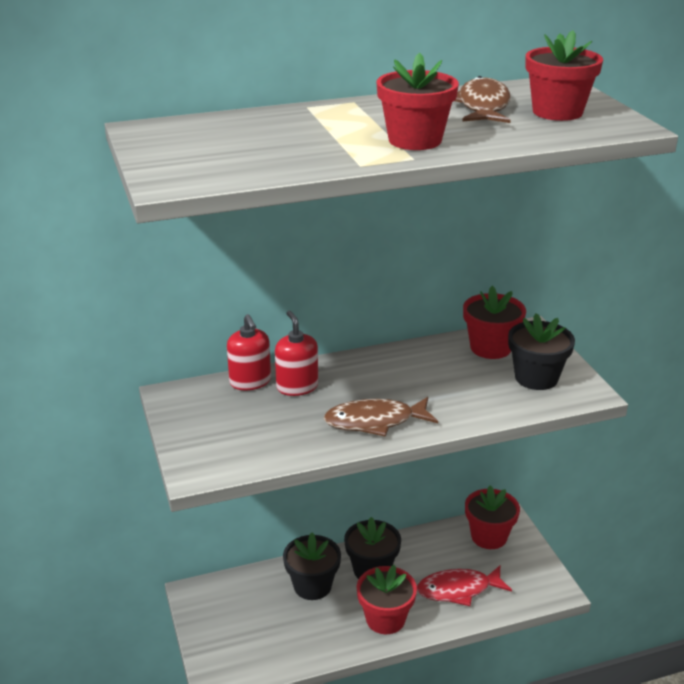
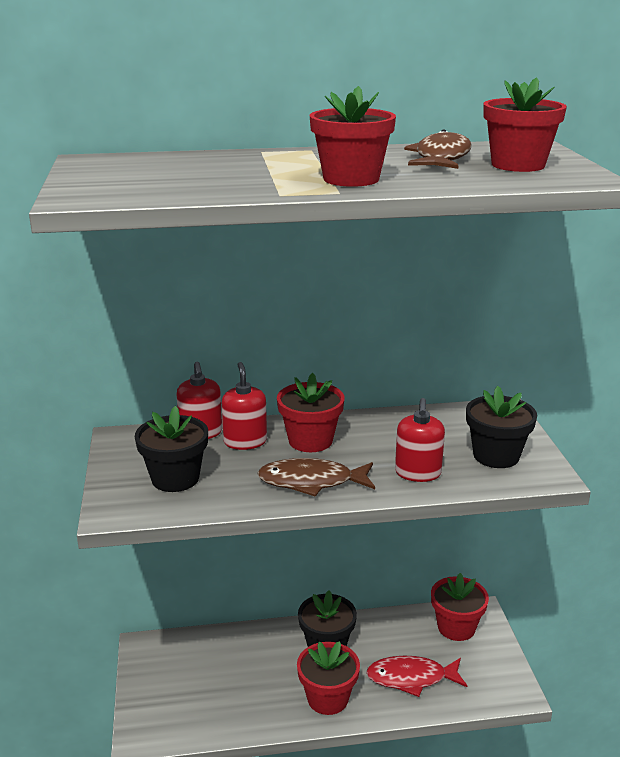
camera: 10 degrees right, 5 degrees down
black flower pot [283,533,341,600] -> black flower pot moved to [135,406,208,492]
red flower pot [463,286,526,359] -> red flower pot moved to [277,373,345,452]
none -> red soap dispenser [395,398,445,482]

